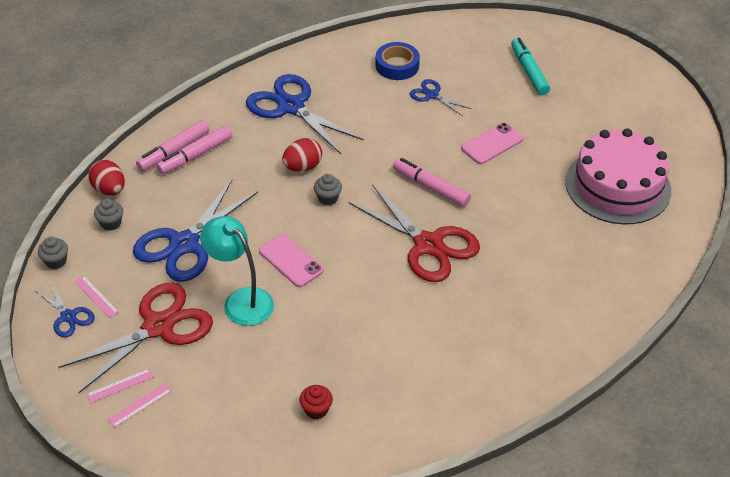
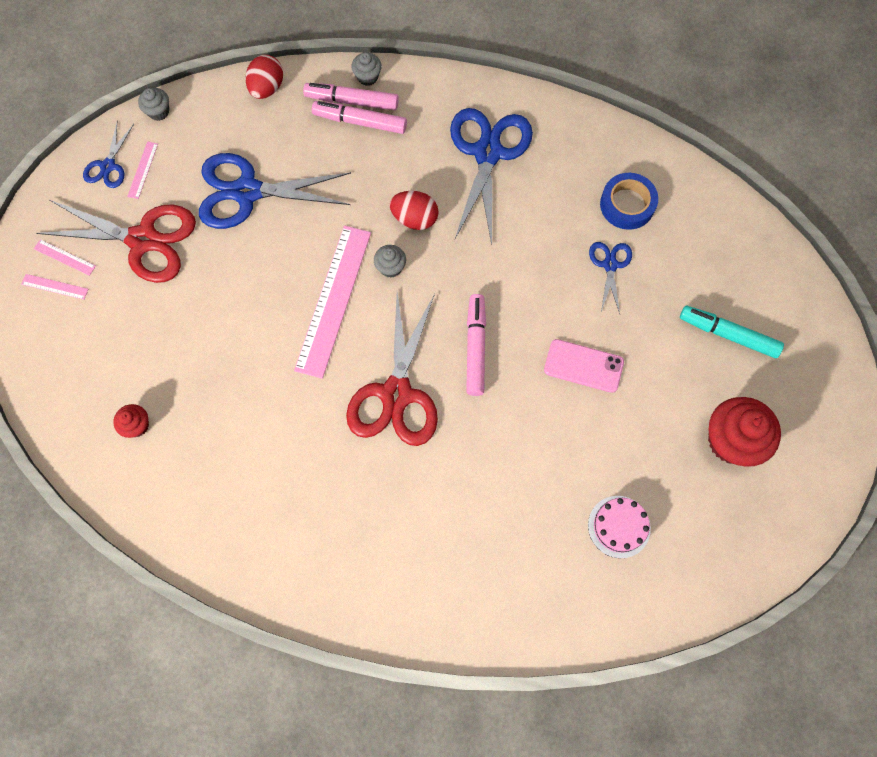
camera: 55 degrees right, 25 degrees up
grey cupcake [94,199,123,231] -> grey cupcake moved to [351,52,382,86]
turquoise lamp [200,216,274,326] -> none
pink phone [259,234,324,287] -> none
turquoise marker [511,38,550,95] -> turquoise marker turned 105 degrees counterclockwise [680,305,784,358]
pink cake [565,128,671,224] -> pink cake [588,496,651,558], size x0.47
none -> pink ruler [294,225,371,379]
none -> red cupcake [708,397,781,467]

